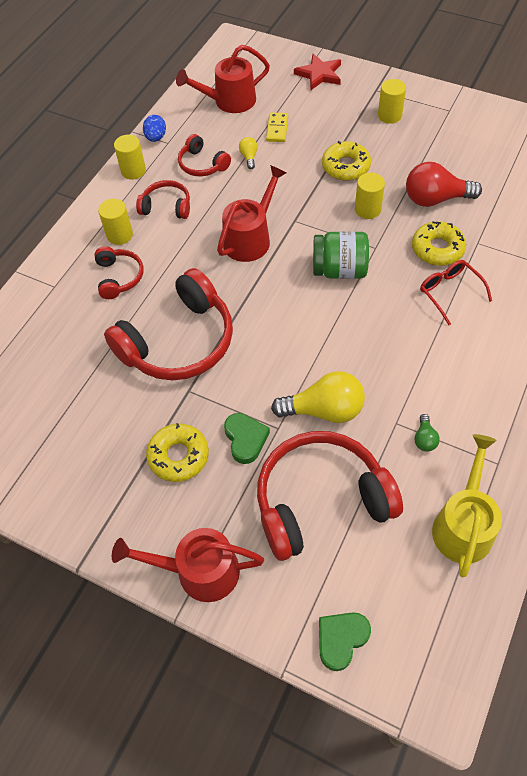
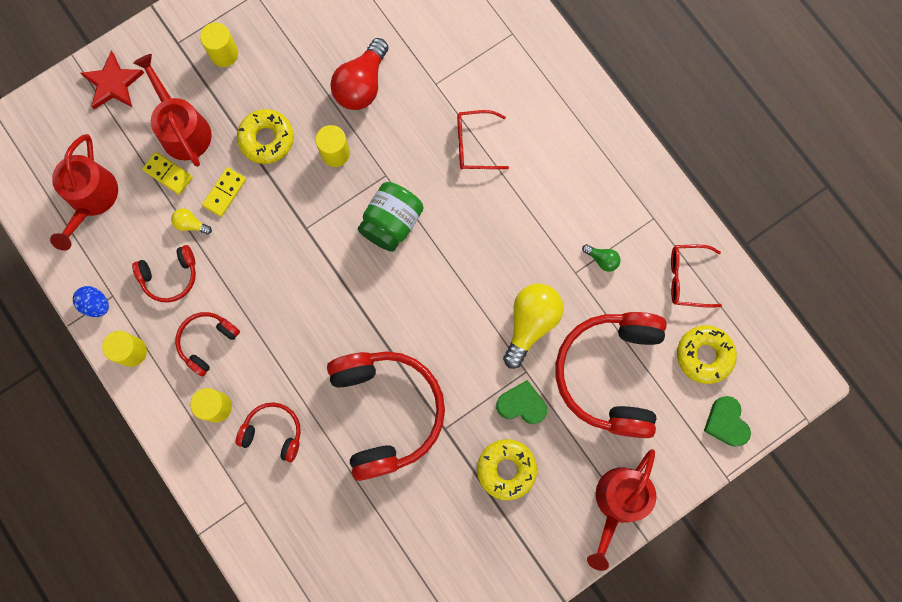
camera: 65 degrees left, 20 degrees up
red watering can [217,165,287,262] -> red watering can moved to [134,54,212,167]
yellow donut [412,221,466,266] -> yellow donut moved to [677,325,737,384]
yellow watering can [432,434,502,577] -> red glasses [671,245,722,308]
none -> yellow domino [202,167,246,217]

